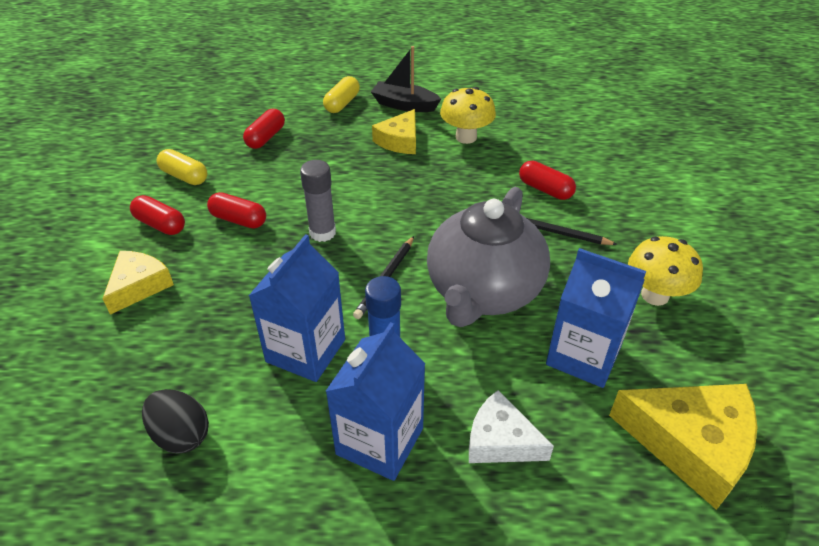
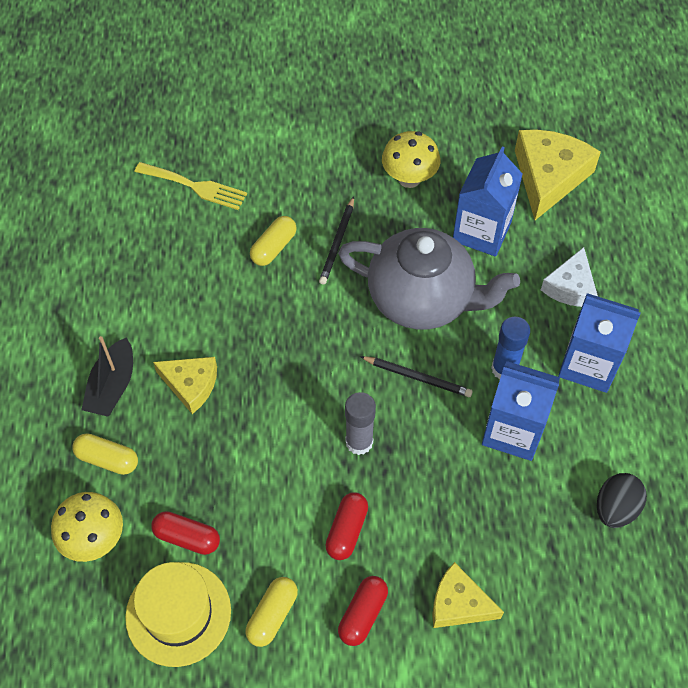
camera: 95 degrees left, 15 degrees up
yellow mushroom [440,87,496,144] -> yellow mushroom moved to [51,492,123,562]
red capsule [519,161,576,200] -> yellow capsule [250,216,297,266]
none -> yellow hat [125,562,231,667]
none -> yellow fork [134,162,247,210]

